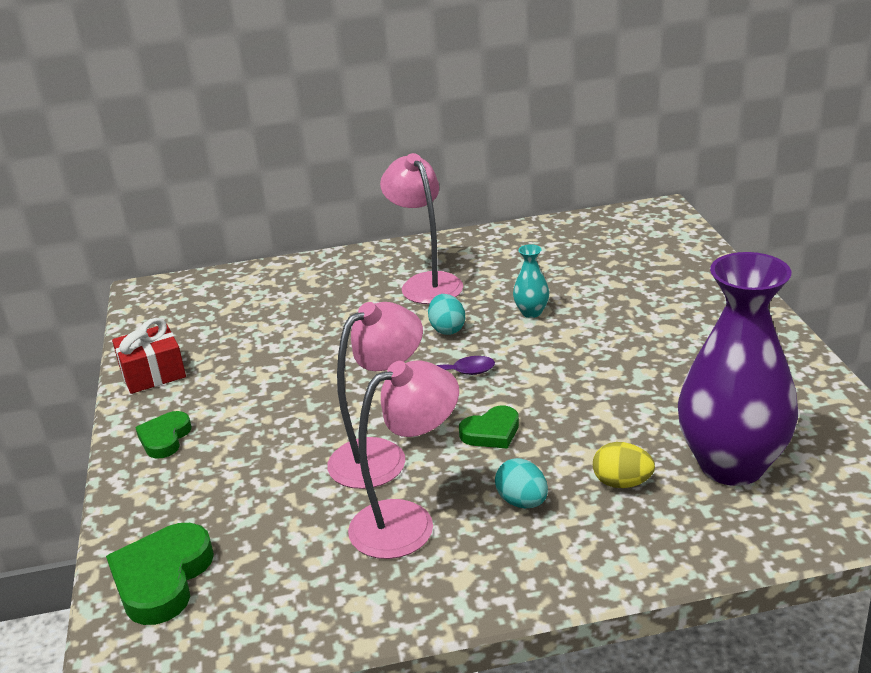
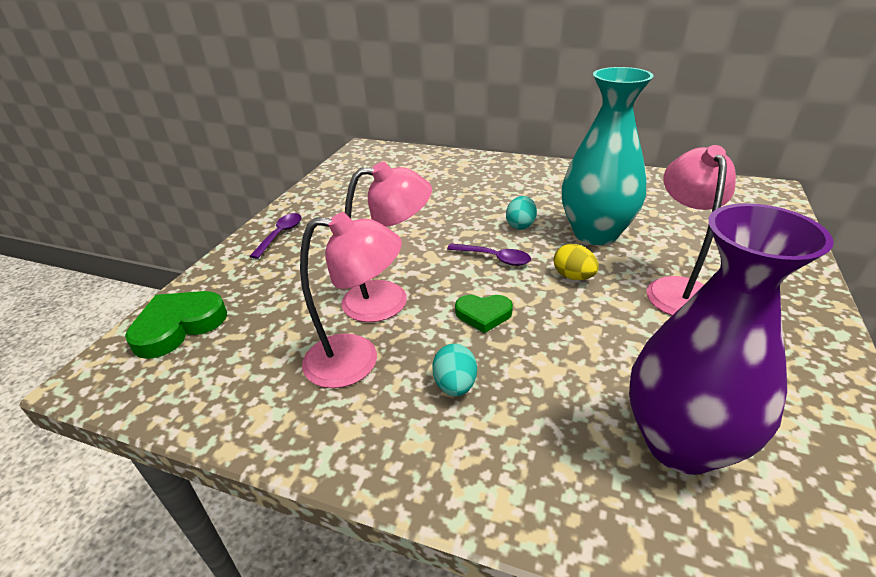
camera: 30 degrees right, 5 degrees up
red gift [112,318,186,394] -> none
green heart [135,411,192,458] -> purple spoon [249,213,302,259]
pink lamp [380,153,463,304] -> pink lamp moved to [646,145,736,316]
turquoise vase [513,244,549,318] -> turquoise vase [562,67,654,245], size x2.49
yellow egg [593,442,655,488] -> yellow egg moved to [554,244,599,280]

